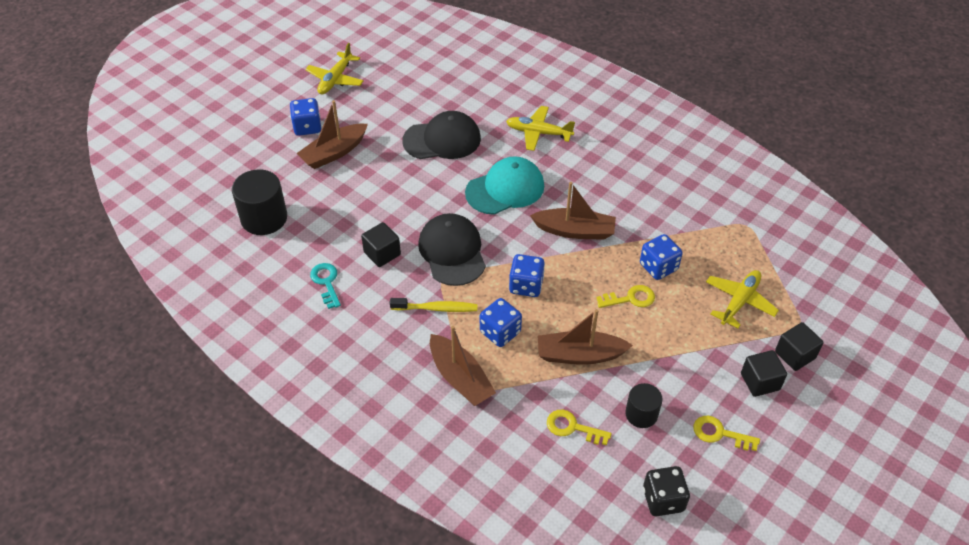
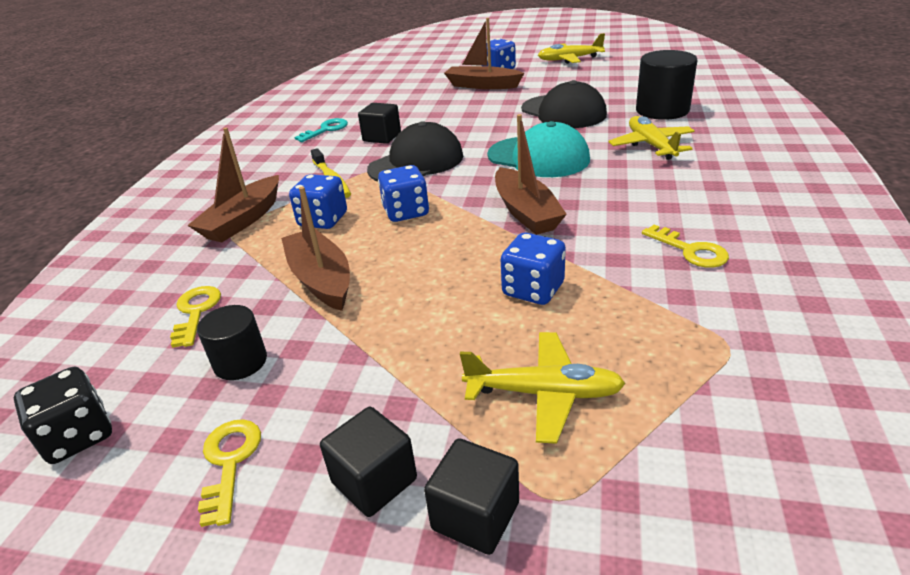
camera: 65 degrees right, 15 degrees down
black cylinder [232,169,287,235] -> black cylinder moved to [636,50,697,120]
yellow key [596,285,655,308] -> yellow key moved to [642,225,729,268]

